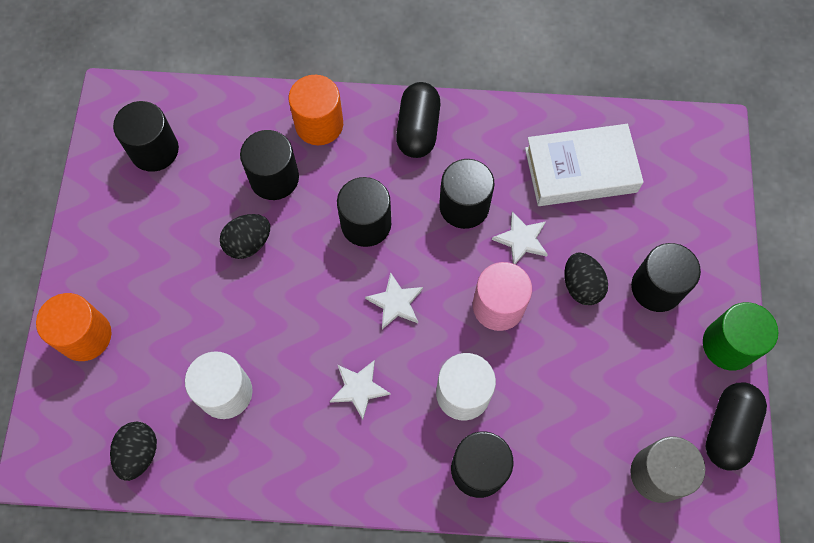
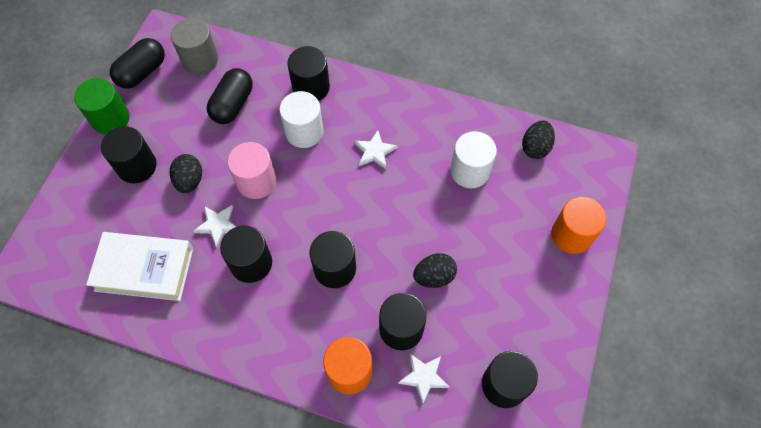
camera: 165 degrees left, 5 degrees down
white star [365,272,423,329] -> white star moved to [398,354,449,405]
black capsule [396,82,440,158] -> black capsule moved to [207,68,253,124]

